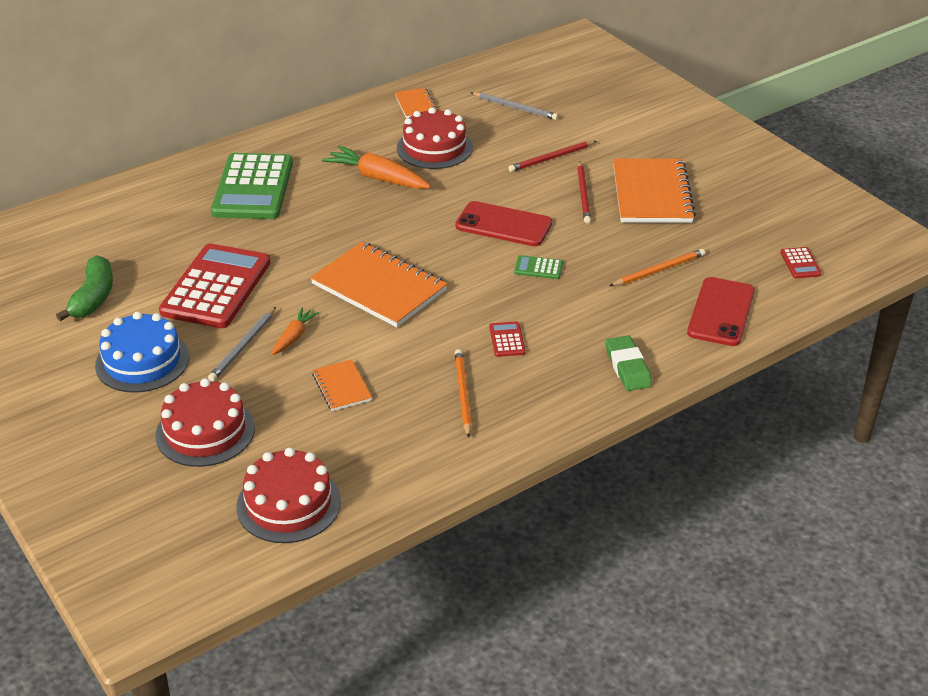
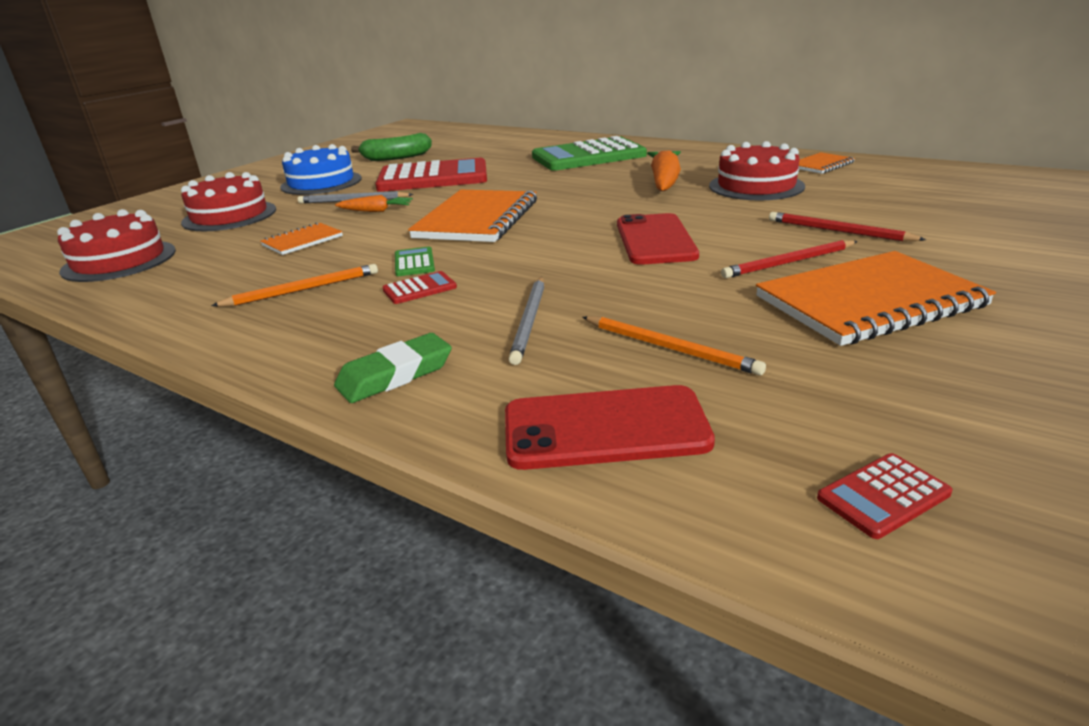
camera: 70 degrees right, 10 degrees down
grey pencil [470,92,558,120] -> grey pencil moved to [509,277,545,365]
green calculator [514,255,563,279] -> green calculator moved to [395,247,435,276]

